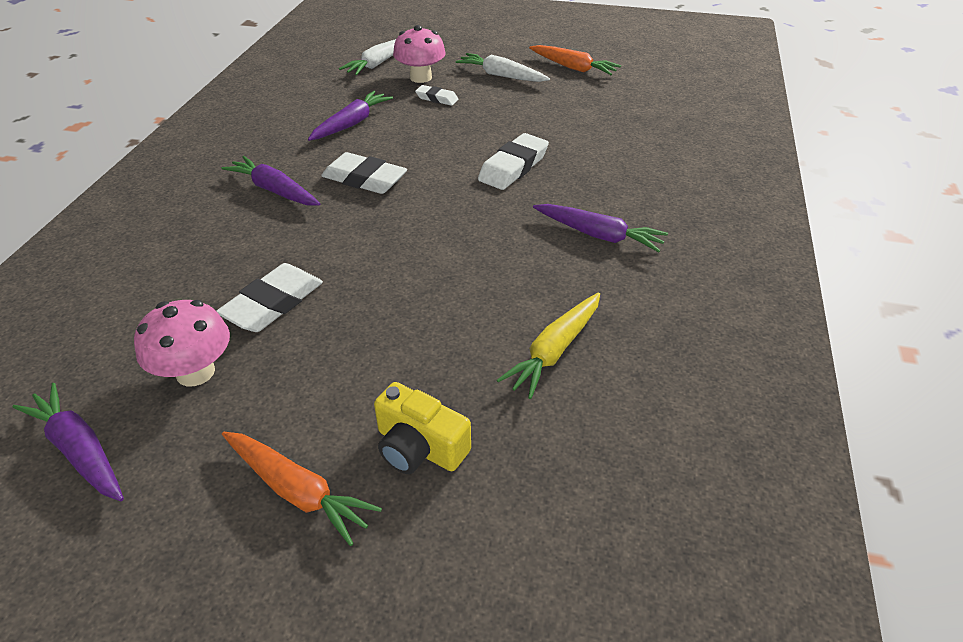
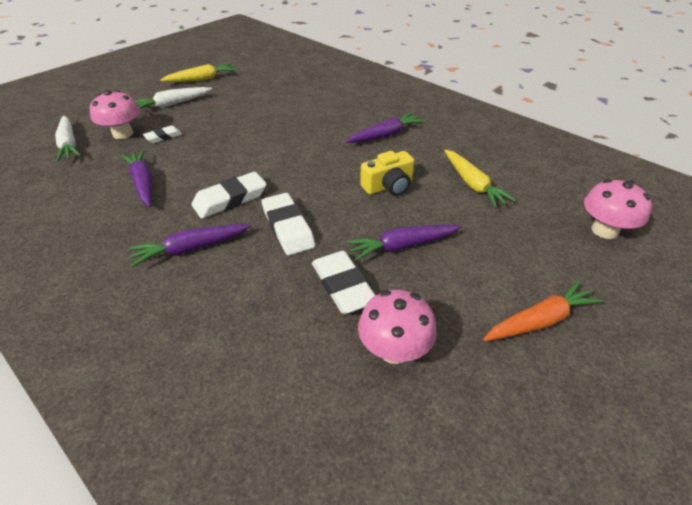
camera: 60 degrees left, 0 degrees up
purple carrot [12,383,124,501] -> purple carrot moved to [347,225,461,261]
yellow camera [374,382,471,474] -> yellow camera moved to [360,151,415,196]
white eraser [478,133,549,190] -> white eraser moved to [262,193,315,255]
orange carrot [529,45,621,75] -> yellow carrot [160,63,236,82]
none -> pink mushroom [584,179,652,239]

